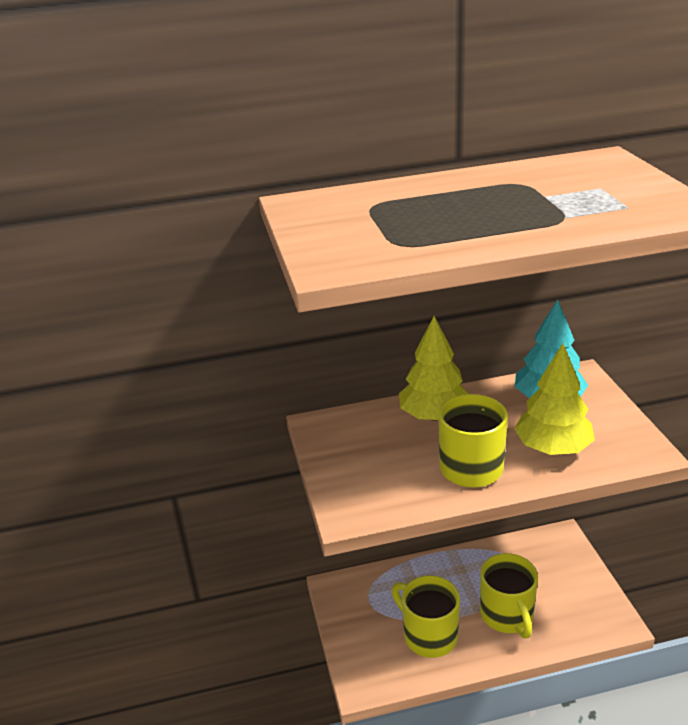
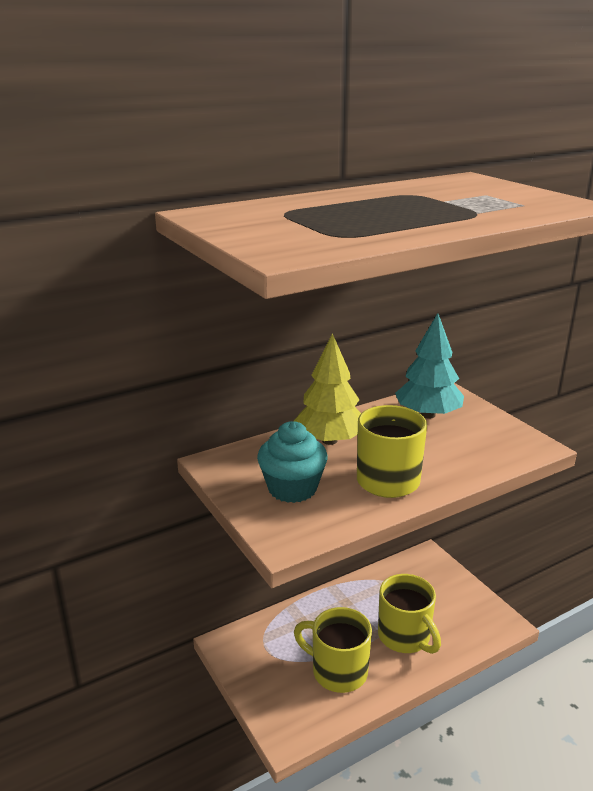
camera: 20 degrees left, 5 degrees down
yellow tree [514,344,595,455] -> none
none -> turquoise cupcake [257,421,328,503]

